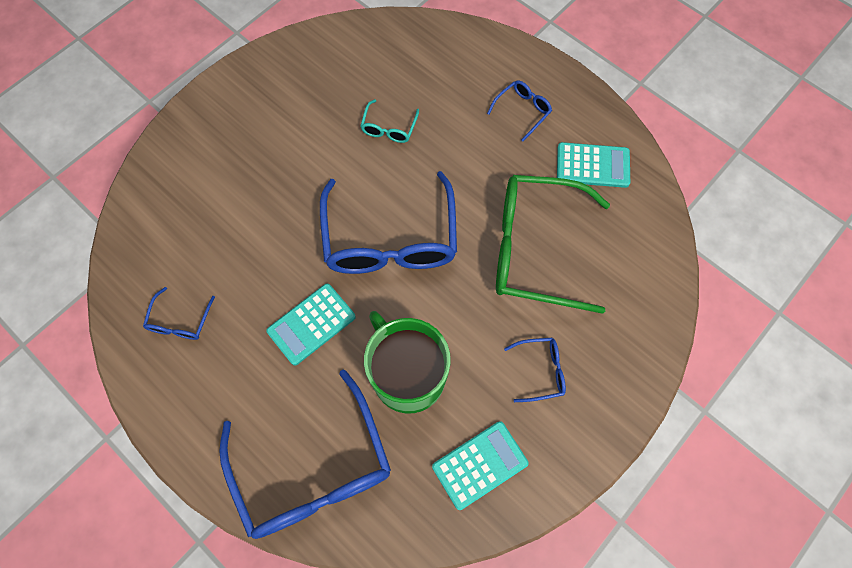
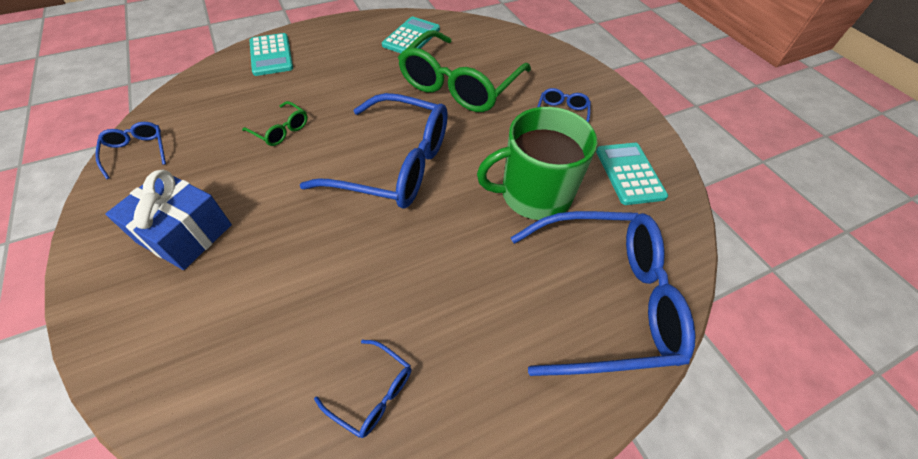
camera: 70 degrees left, 15 degrees down
turquoise calculator [266,283,356,366] -> turquoise calculator moved to [249,33,293,76]
turquoise glasses [360,99,419,143] -> green glasses [242,101,308,146]
blue glasses [487,80,552,141] -> blue glasses moved to [95,122,166,179]
none -> blue gift [105,170,232,270]

